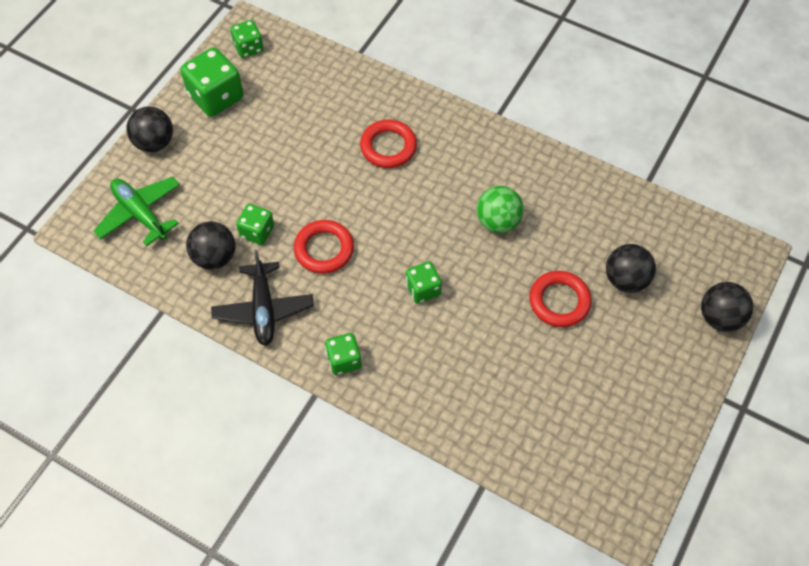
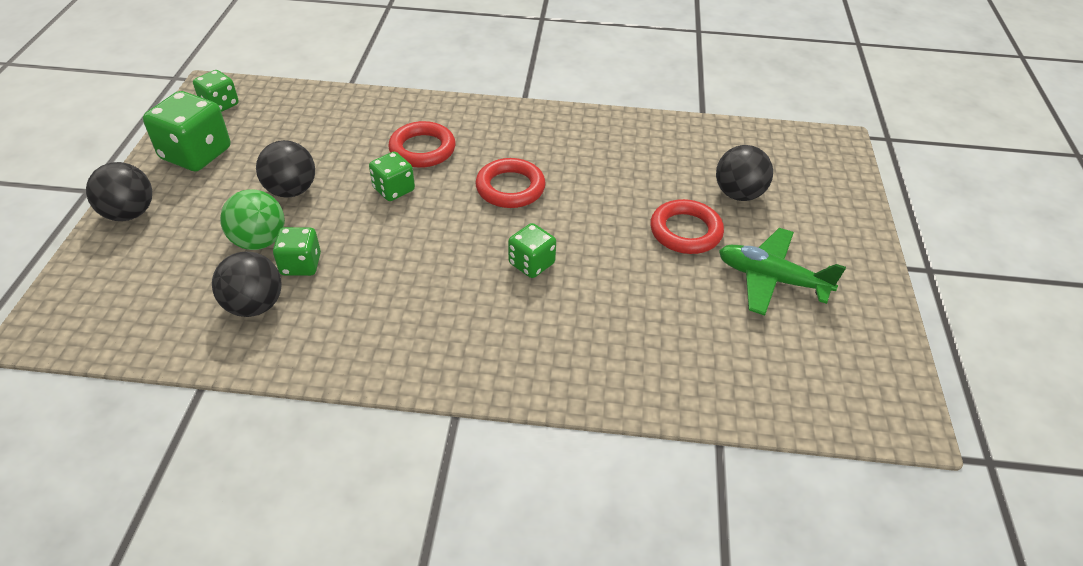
camera: 25 degrees left, 15 degrees down
green plane [93,177,180,246] -> green plane moved to [719,228,846,316]
black plane [211,250,314,346] -> none
red ring [294,220,354,274] -> red ring moved to [475,158,546,208]
green dice [325,333,362,375] -> green dice moved to [369,152,415,201]
green ball [477,186,524,233] -> green ball moved to [220,189,285,250]
black ball [701,282,753,332] -> black ball moved to [256,140,315,198]

